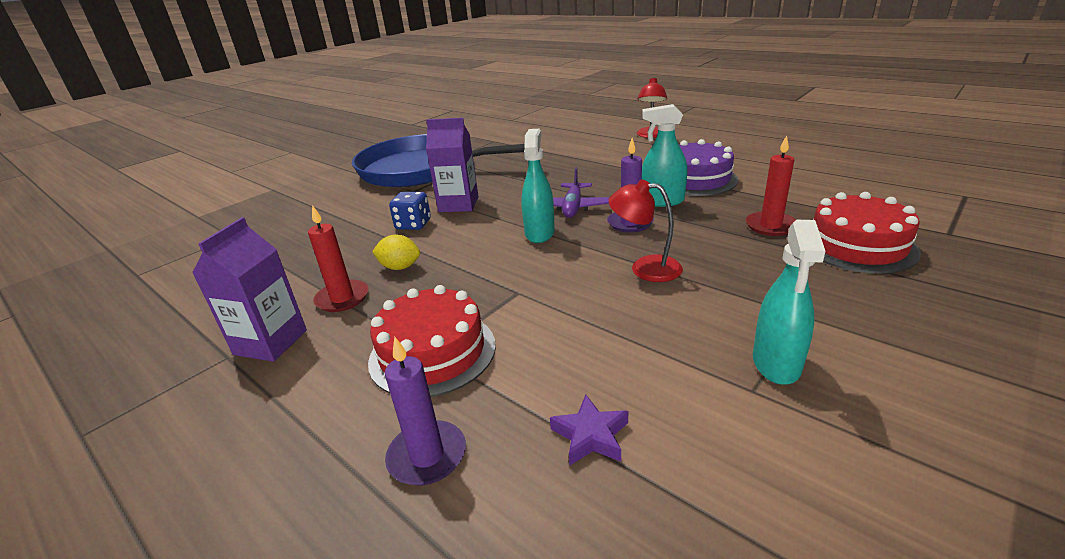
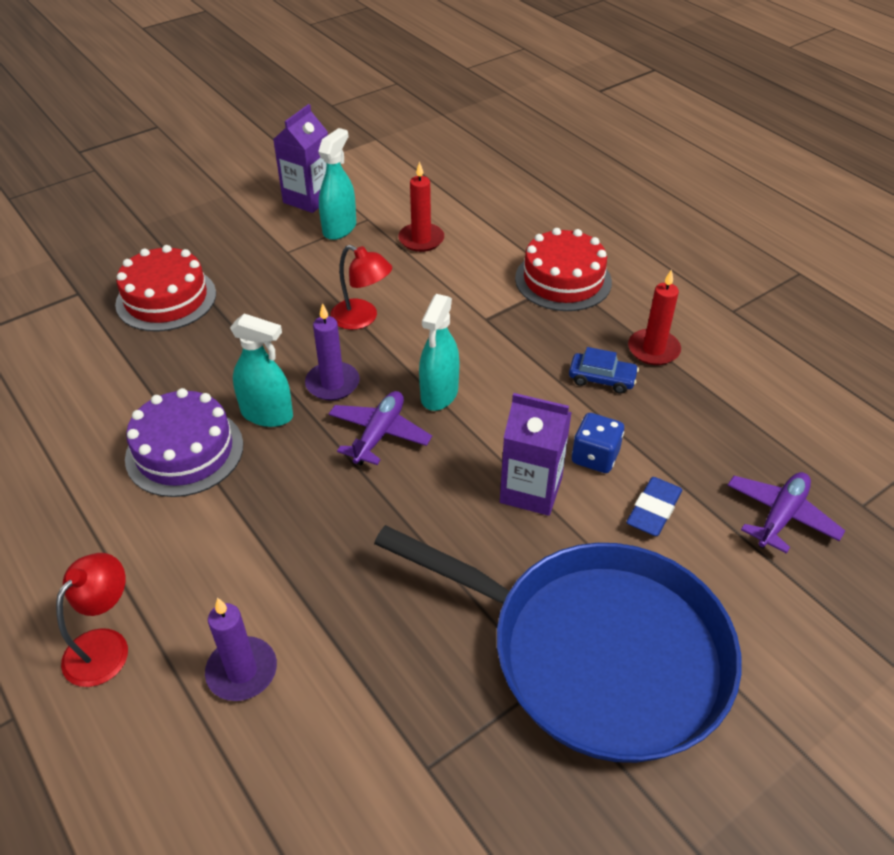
camera: 170 degrees left, 15 degrees up
purple carton [192,217,307,362] -> purple carton moved to [273,104,328,213]
yellow lemon [372,234,420,270] -> blue car [569,347,639,394]
purple candle [385,337,466,485] -> purple candle moved to [205,598,277,701]
purple star [550,394,628,465] -> none
red candle [746,135,796,236] -> red candle moved to [398,162,444,252]
none -> blue eraser [626,477,682,536]
none -> purple plane [727,472,845,554]

